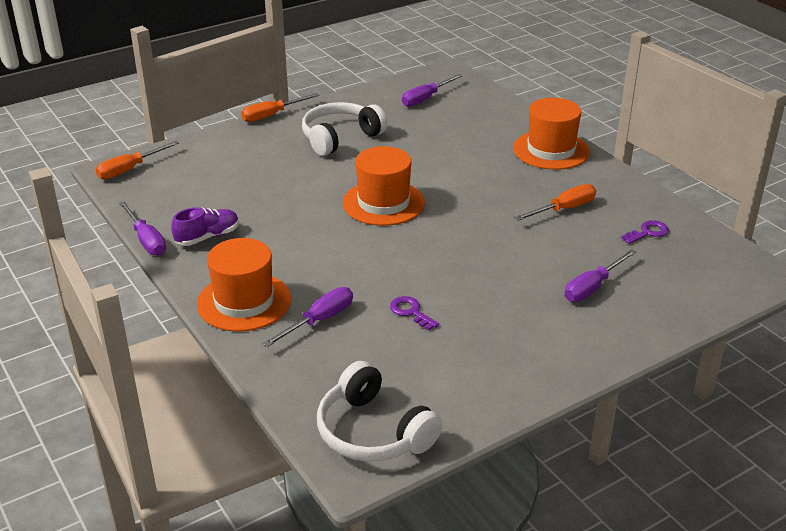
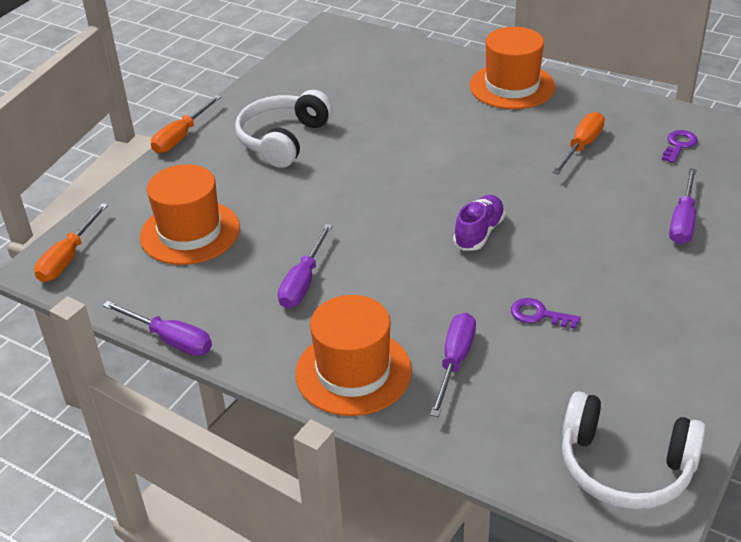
camera: 25 degrees left, 5 degrees up
purple shoe [171,207,239,246] -> purple shoe moved to [453,195,505,251]
orange hat [343,146,425,226] -> orange hat moved to [140,164,240,265]
purple screwdriver [402,74,463,107] -> purple screwdriver moved to [278,224,333,309]

